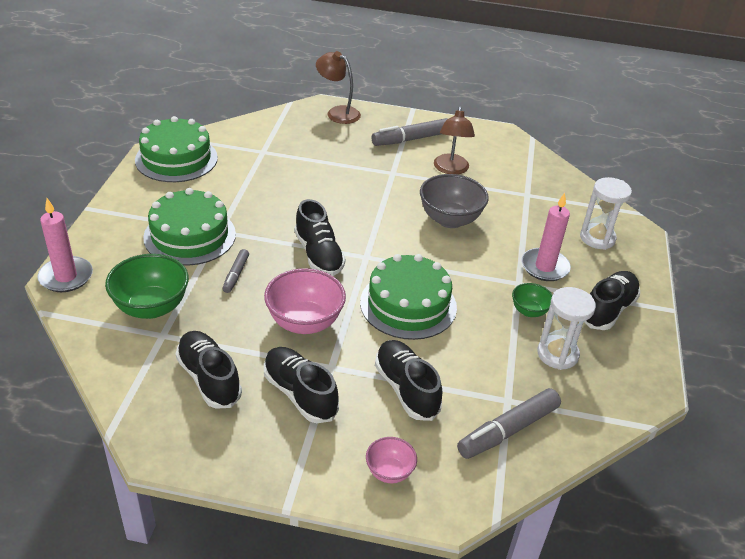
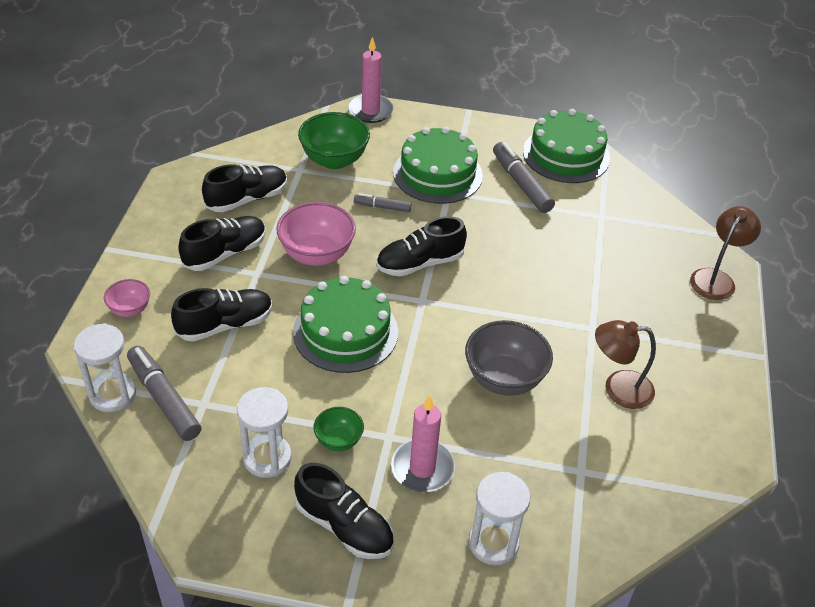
camera: 90 degrees right, 5 degrees up
grey marker [372,118,448,146] -> grey marker moved to [493,142,555,213]
none -> white hourglass [74,323,136,412]

